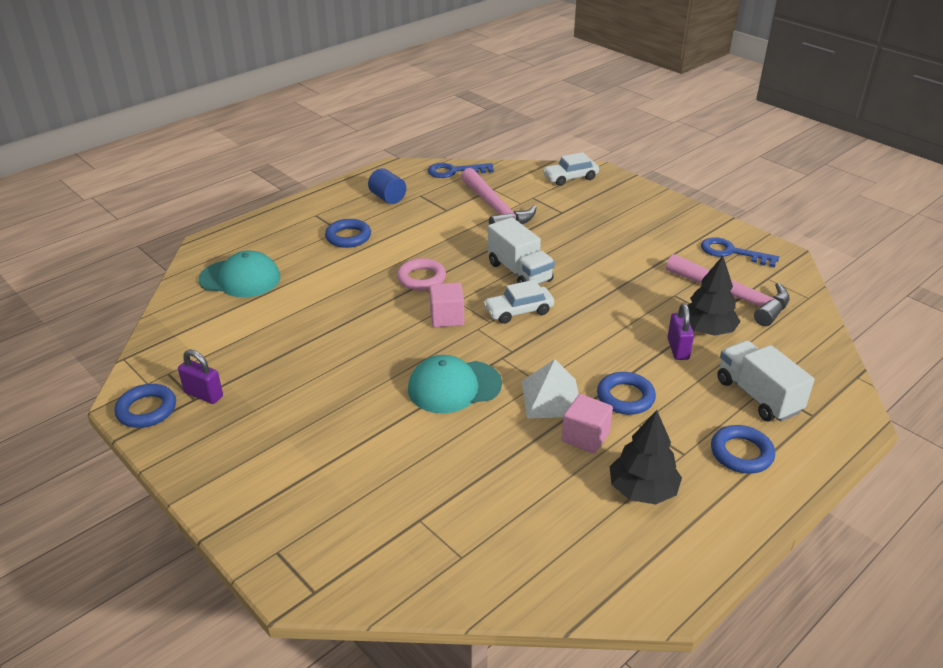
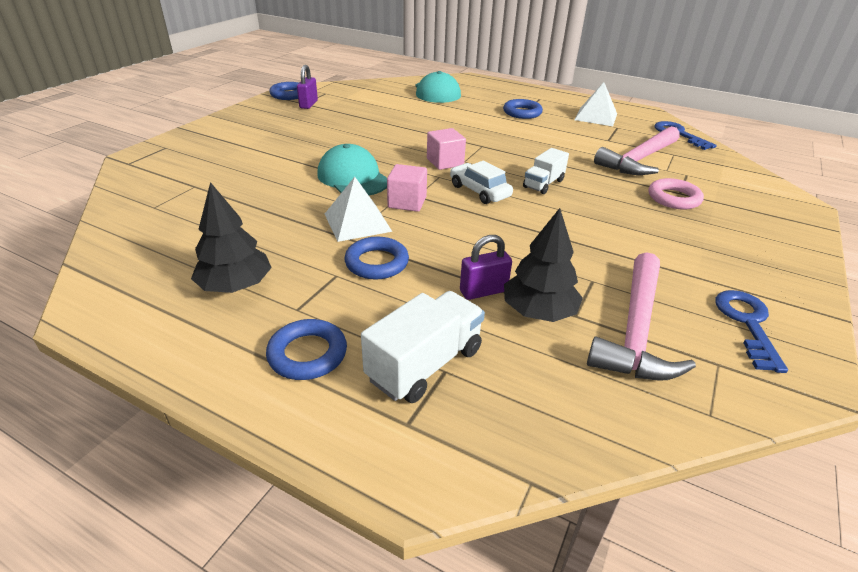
camera: 70 degrees right, 0 degrees up
blue cylinder [368,168,406,204] -> white pyramid [574,82,617,126]
pink ring [397,258,446,291] -> pink ring moved to [649,178,704,210]
white truck [488,217,555,285] -> white truck [523,148,569,194], size x0.65
white car [543,152,599,186] -> none
pink cube [562,394,613,454] -> pink cube moved to [387,164,427,212]

